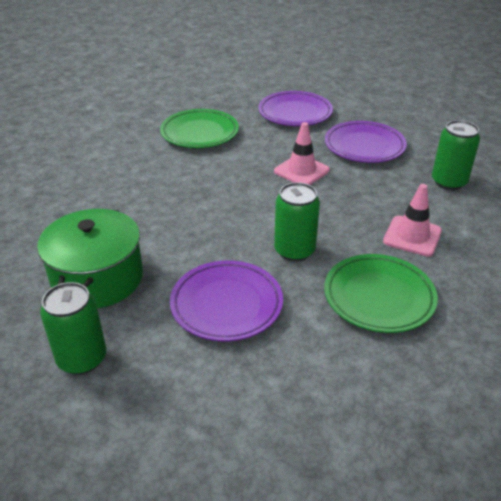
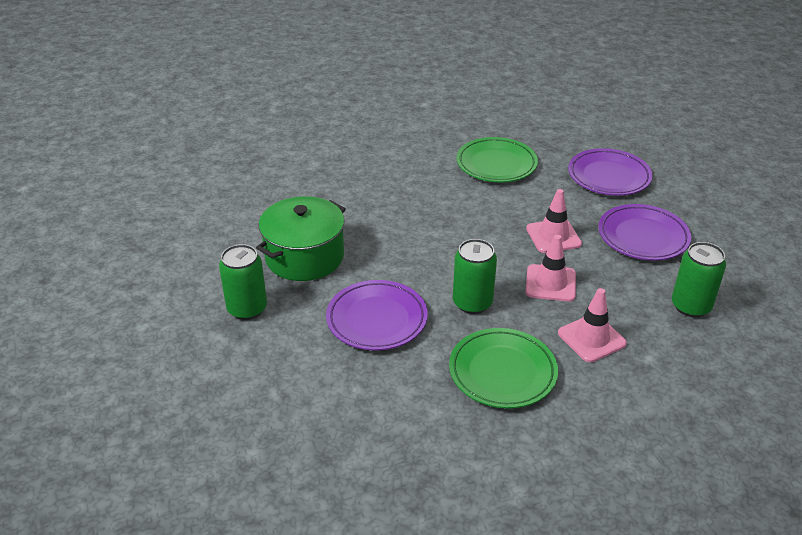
camera: 35 degrees right, 0 degrees up
none -> pink traffic cone [525,235,576,302]

